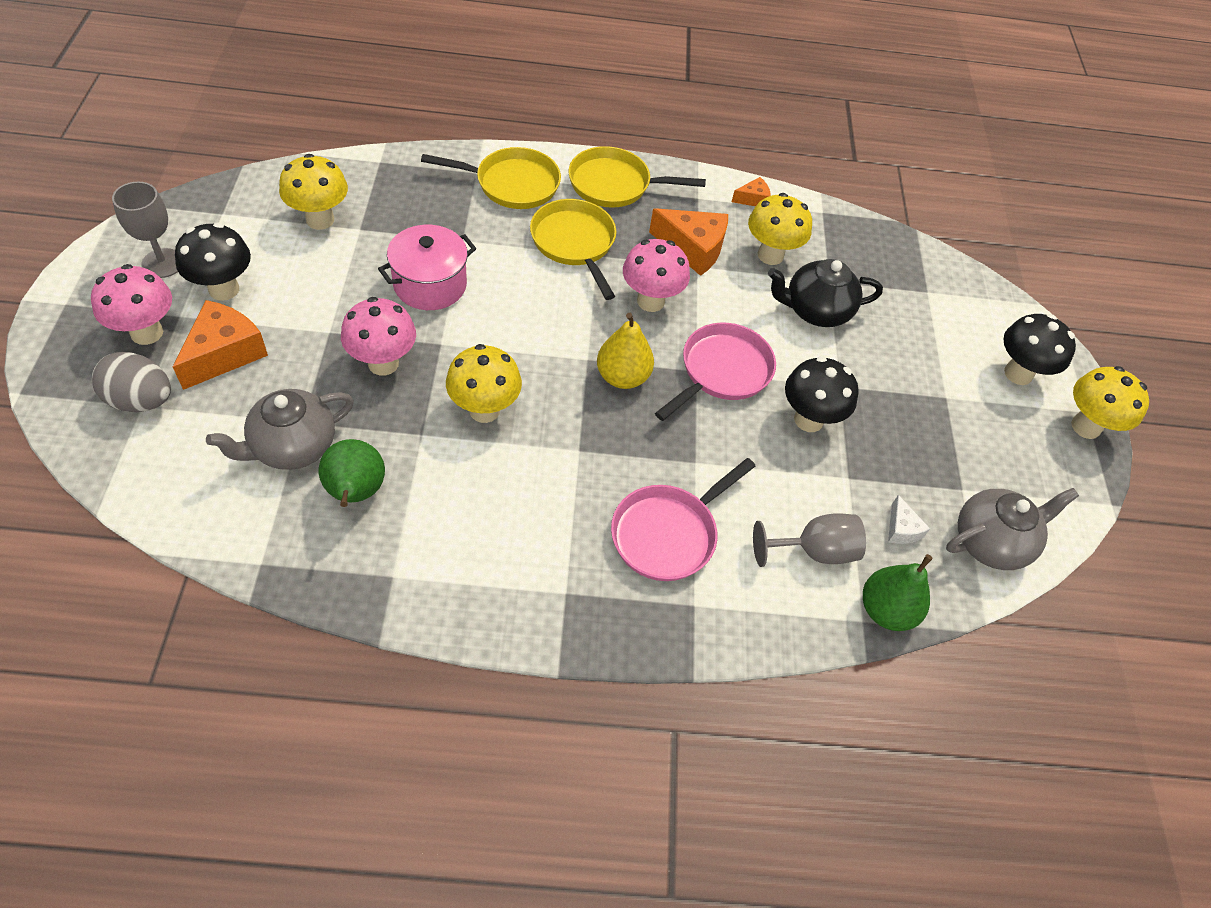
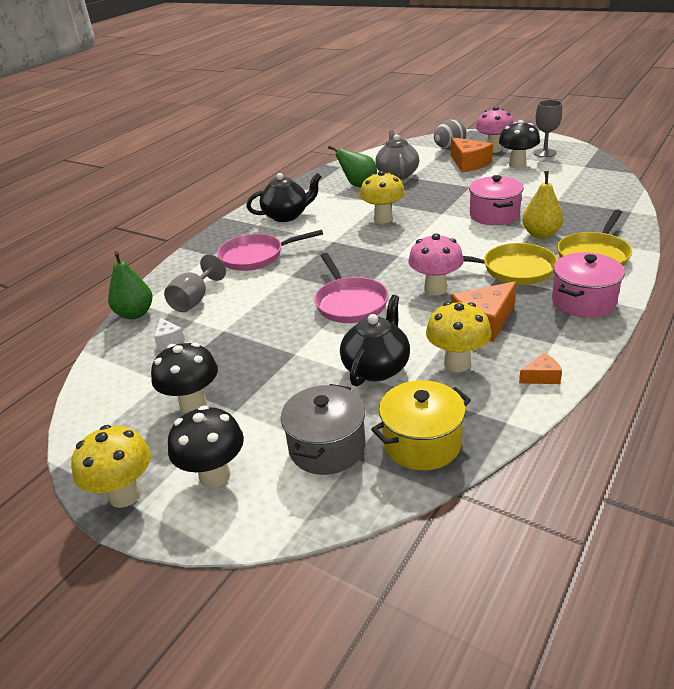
camera: 130 degrees right, 20 degrees down
yellow mushroom [279,154,348,230] -> none
pink mushroom [341,297,416,376] -> none
yellow pan [568,146,706,208] -> pink pot [552,252,625,318]
yellow pear [597,313,654,389] -> yellow pear moved to [522,171,563,239]
pink pan [611,458,755,581] -> pink pan turned 90 degrees counterclockwise [217,230,323,271]
orange cheese [732,177,771,206] -> orange cheese turned 120 degrees counterclockwise [519,353,562,384]
black mushroom [785,356,858,432] -> black mushroom moved to [151,342,218,413]
white cheese [888,495,930,544] -> white cheese turned 135 degrees counterclockwise [154,318,185,348]
grey teapot [946,488,1079,570] -> none
none -> black teapot [246,173,322,222]
none -> grey pot [281,384,365,475]
none -> yellow pot [371,380,471,471]

